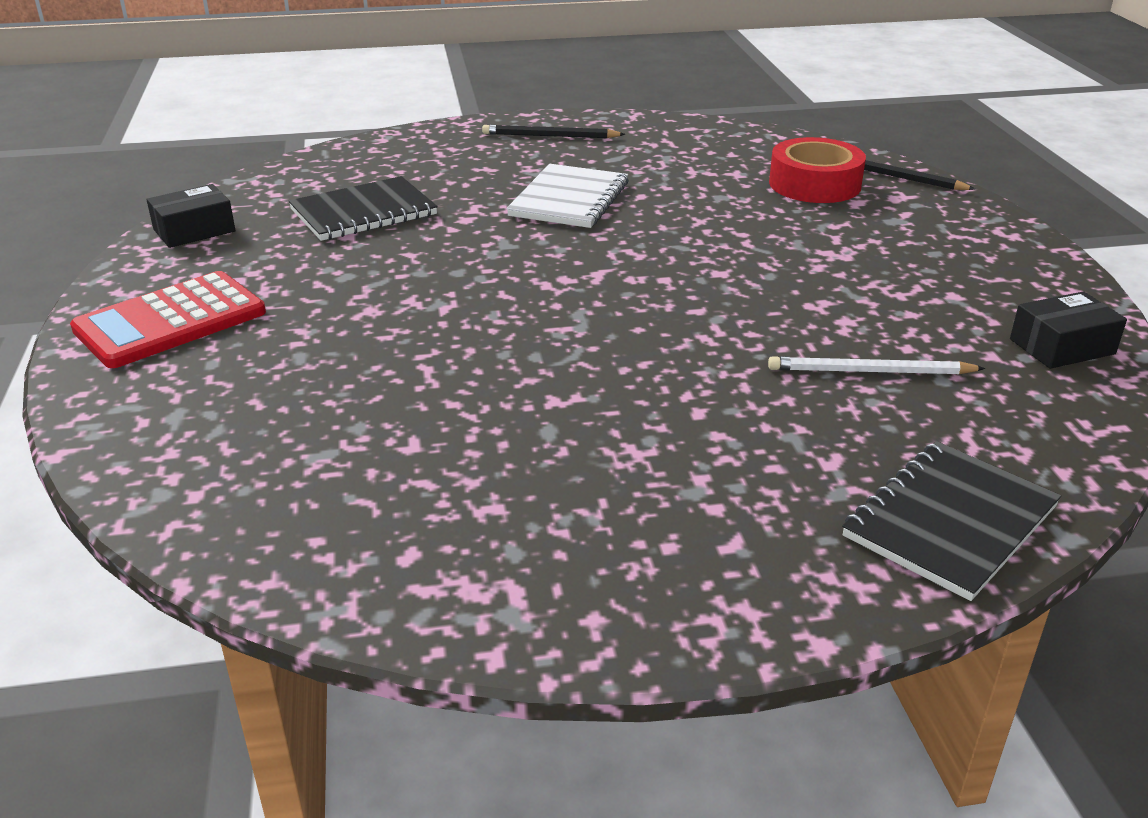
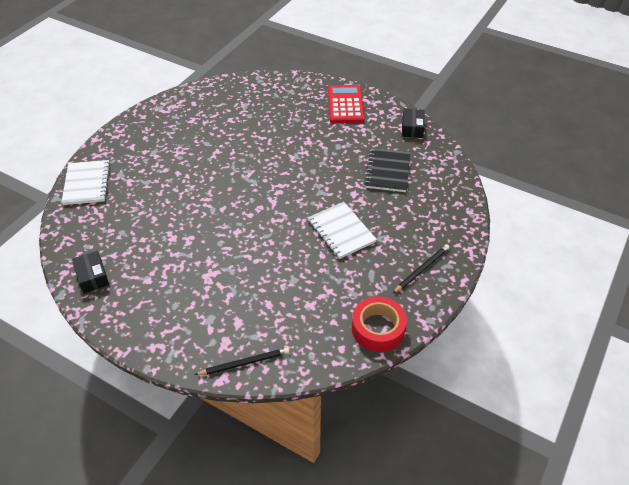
camera: 130 degrees right, 15 degrees up
white pencil [768,356,985,375] -> none
red tape [769,137,866,203] -> red tape moved to [352,296,407,352]
black notebook [842,441,1061,601] -> white notebook [61,160,110,205]
black box [1010,291,1127,369] -> black box turned 45 degrees counterclockwise [72,251,109,294]

